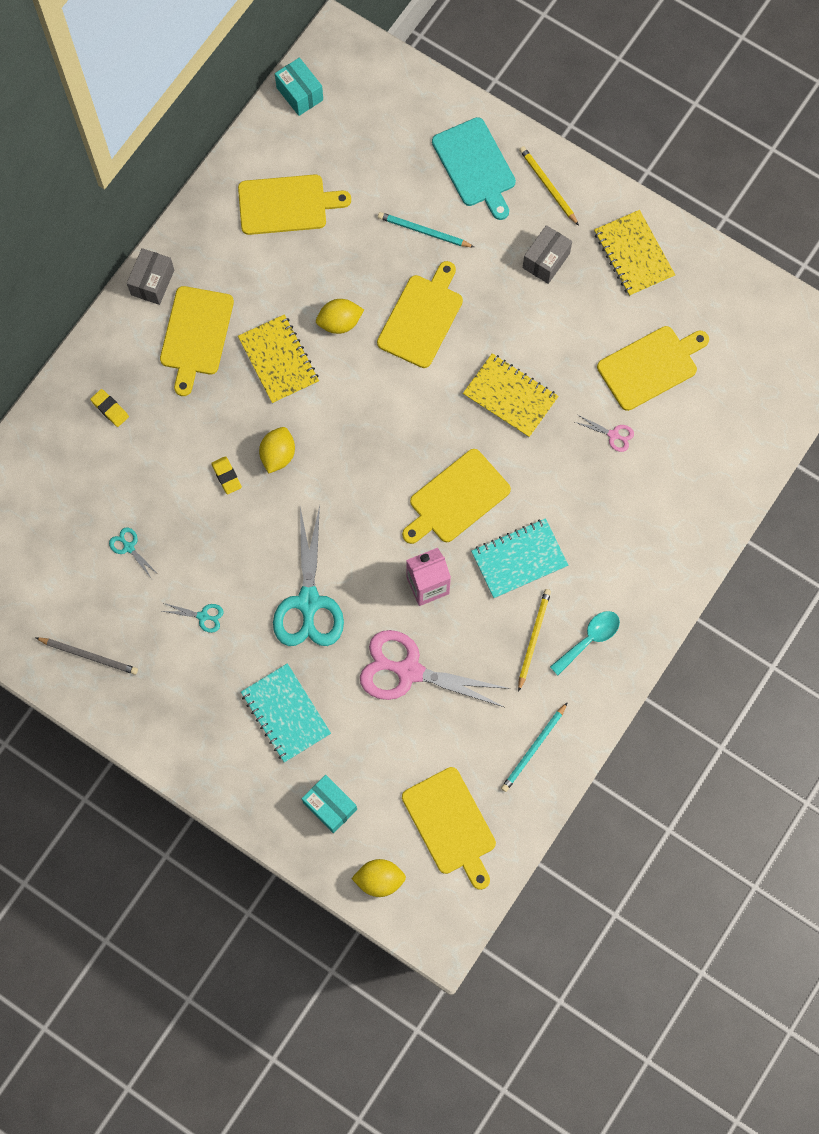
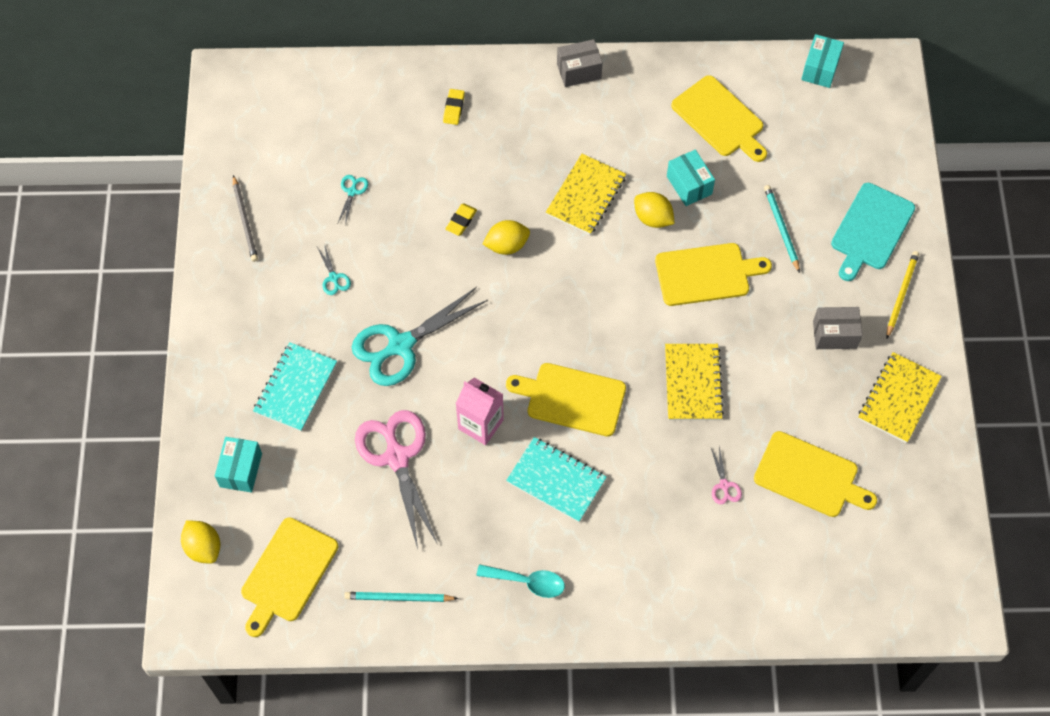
camera: 55 degrees right, 10 degrees down
yellow cutting board [160,286,234,396] -> none
yellow pencil [518,589,551,692] -> none
none -> turquoise box [667,150,715,206]

